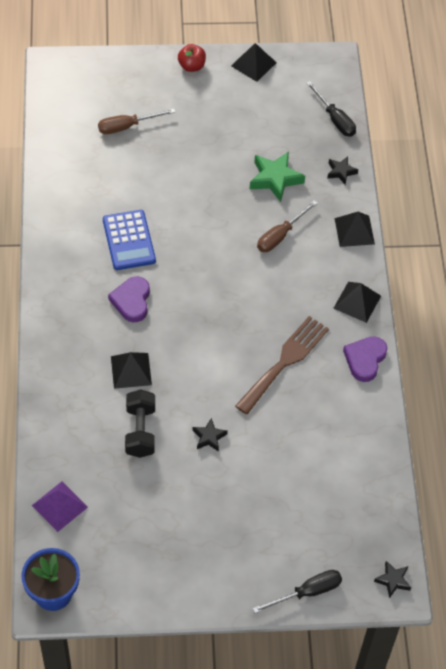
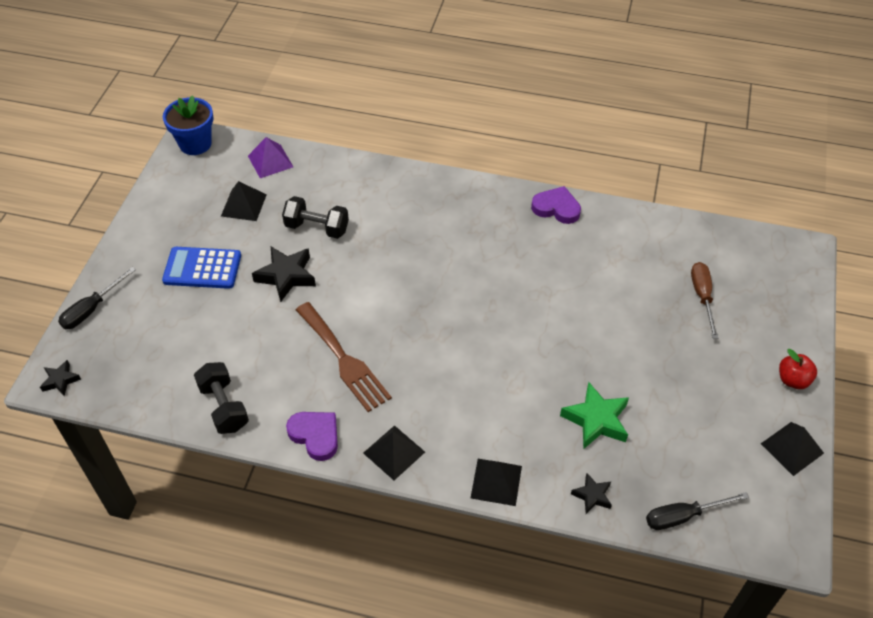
camera: 110 degrees right, 5 degrees down
blue calculator [103,210,156,270] -> blue calculator moved to [162,247,241,289]
purple heart [108,276,150,322] -> purple heart moved to [531,186,581,224]
black pyramid [111,352,152,389] -> black pyramid moved to [221,181,267,221]
black star [192,418,228,452] -> black star [252,246,316,302], size x1.77
black screwdriver [253,570,342,613] -> black screwdriver turned 45 degrees clockwise [58,267,136,329]
brown screwdriver [257,200,318,252] -> none
none -> black dumbbell [194,362,249,434]

